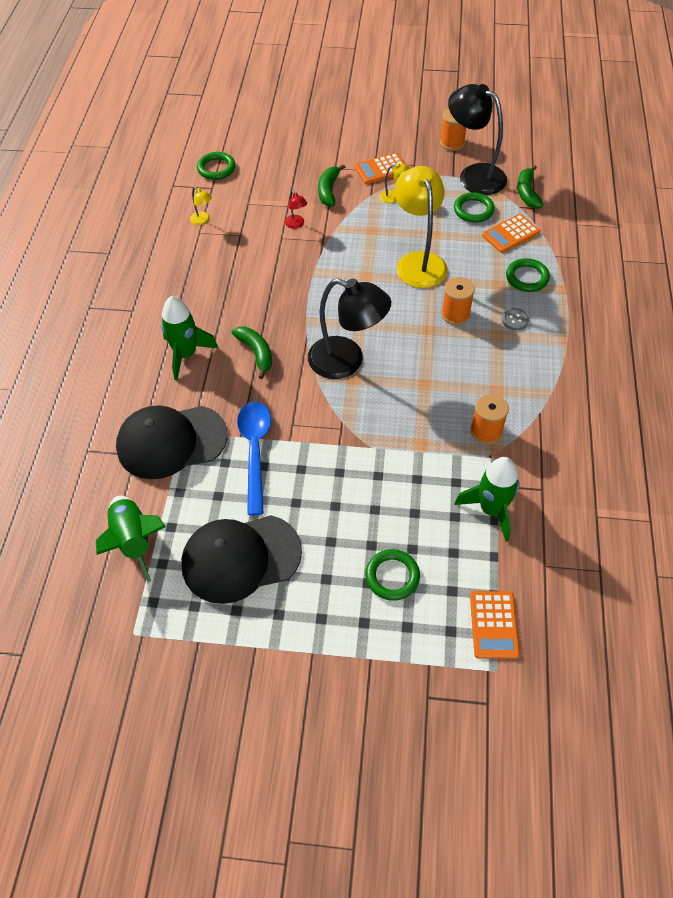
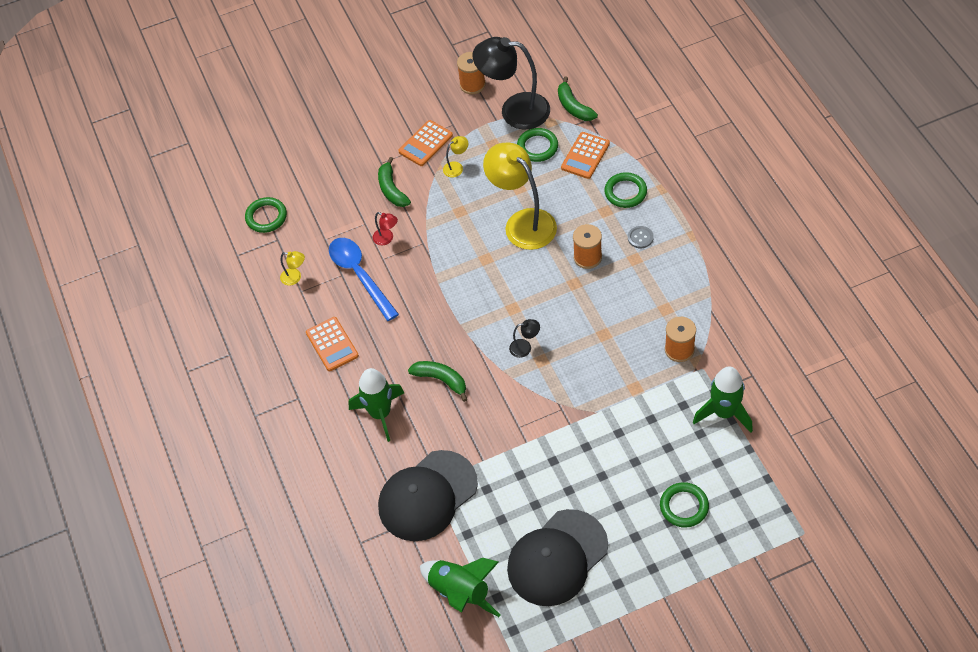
camera: 25 degrees left, 0 degrees up
blue spoon [237,402,271,515] -> blue spoon moved to [329,238,399,321]
black lamp [308,278,391,379] -> black lamp [509,319,540,358], size x0.41
orange calculator [470,591,520,659] -> orange calculator moved to [306,317,359,371]

